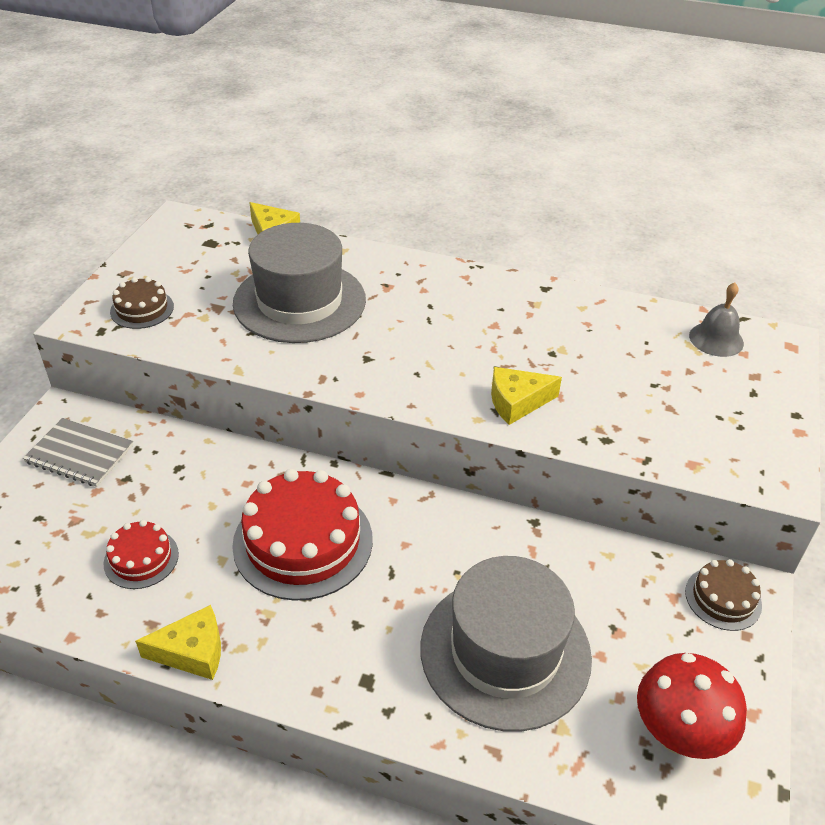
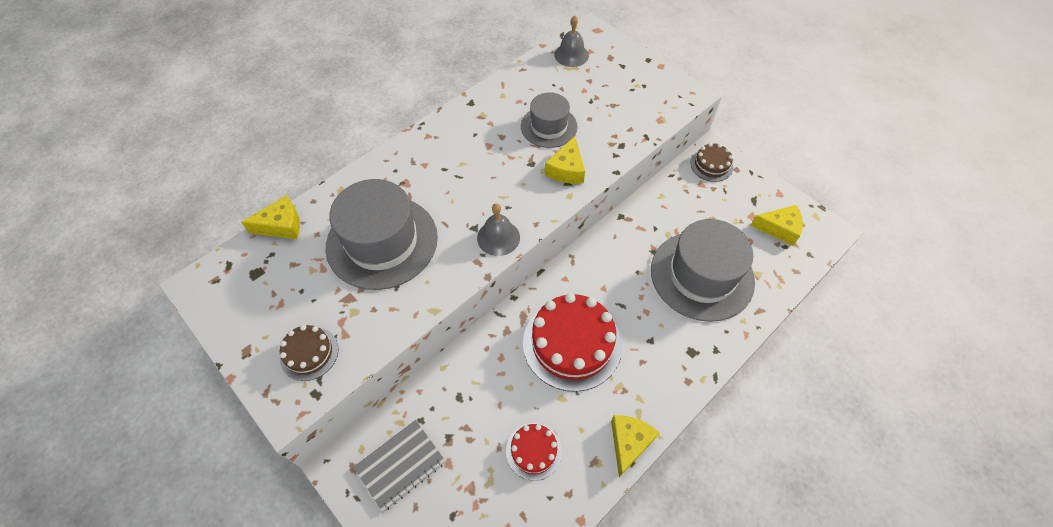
camera: 60 degrees left, 15 degrees up
red mushroom [637,653,747,759] -> yellow cheese [751,205,803,246]
none -> grey bell [477,203,520,256]
none -> grey hat [521,93,578,148]

